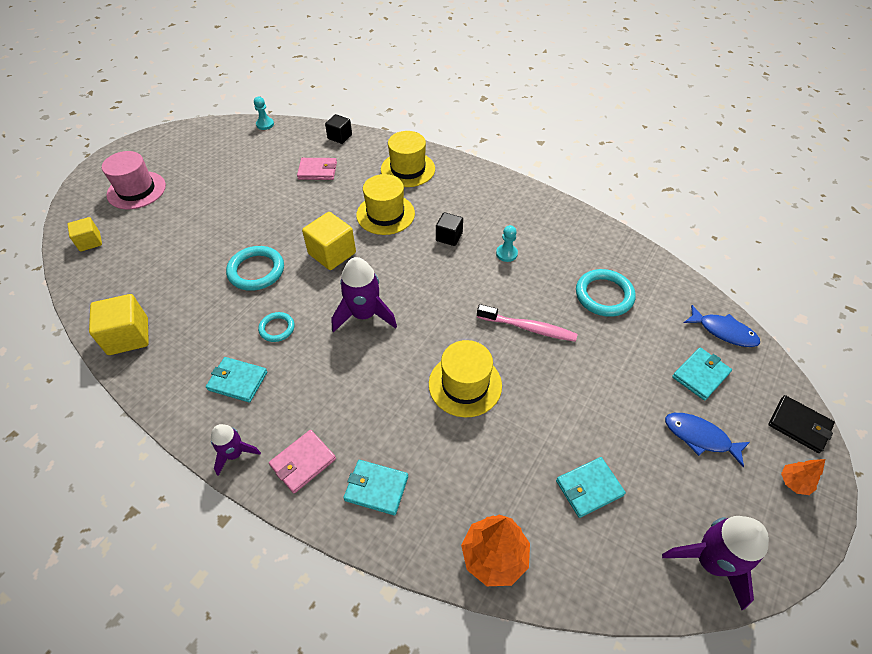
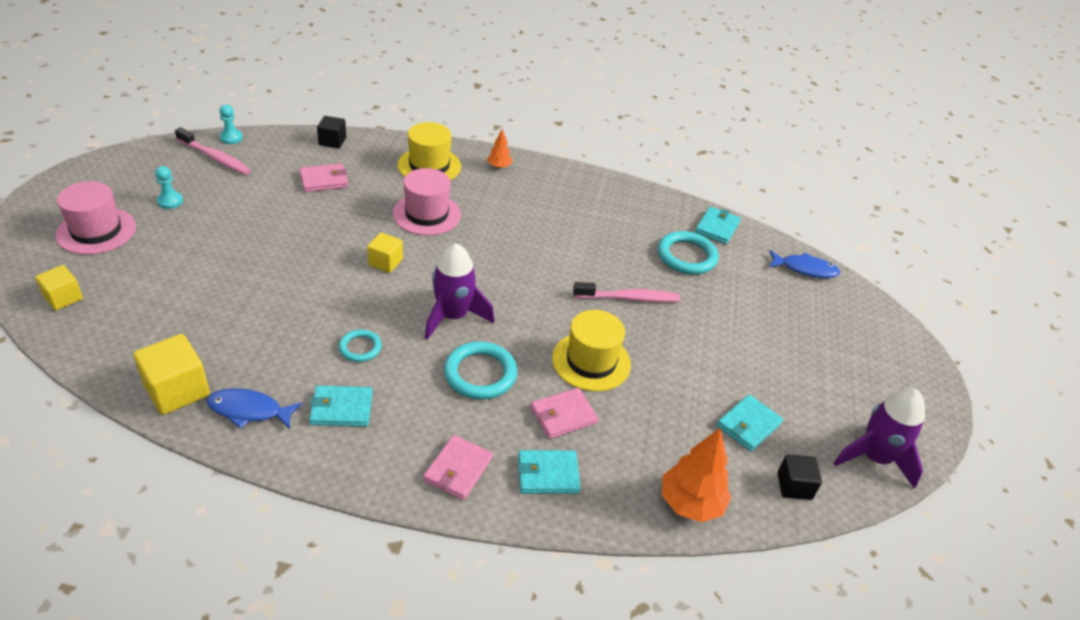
camera: 25 degrees left, 10 degrees down
purple rocket [211,424,261,476] -> none
turquoise ring [226,246,284,291] -> turquoise ring moved to [444,342,517,400]
yellow cube [302,212,356,270] -> yellow cube [367,233,403,273], size x0.62
yellow hat [356,174,415,235] -> pink hat [393,168,461,236]
black cube [436,212,463,246] -> black cube moved to [778,454,822,500]
turquoise pawn [496,225,518,262] -> turquoise pawn moved to [155,166,183,209]
blue fish [665,413,750,467] -> blue fish moved to [206,388,302,429]
turquoise wallet [672,347,732,401] -> turquoise wallet moved to [695,207,741,244]
black wallet [768,395,835,453] -> none
orange tree [781,459,825,495] -> orange tree moved to [487,129,512,169]
none -> pink toothbrush [175,127,251,175]
none -> pink wallet [530,388,599,439]

